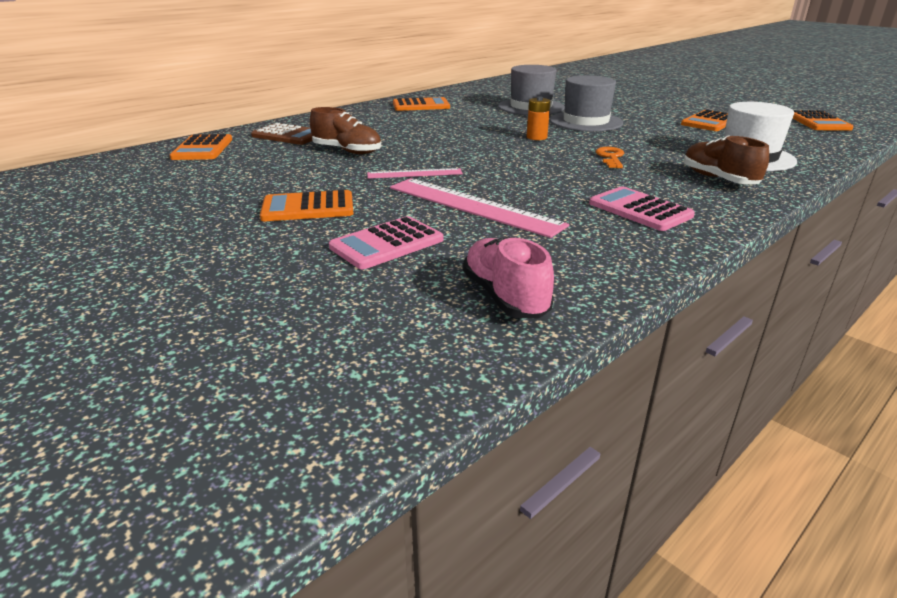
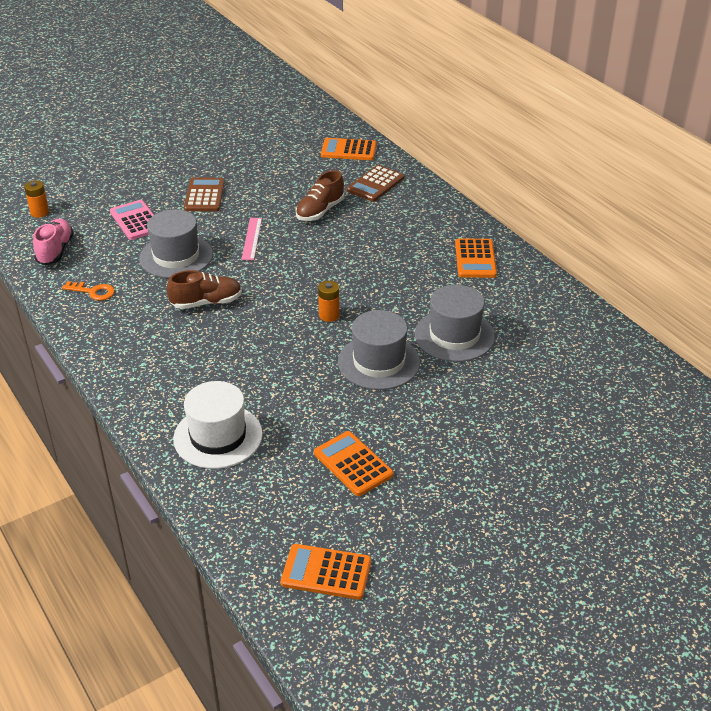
camera: 100 degrees right, 10 degrees up
orange calculator [260,190,353,221] -> brown calculator [184,178,225,211]
pink ruler [390,178,569,238] -> grey hat [139,209,213,278]
pink shoe [463,237,554,318] -> pink shoe turned 75 degrees counterclockwise [33,219,74,265]
pink calculator [589,186,695,231] -> none
orange key [595,147,624,168] -> orange key moved to [62,281,115,301]
brown shoe [683,135,769,184] -> brown shoe moved to [167,270,242,309]
none -> orange battery [24,180,49,218]

